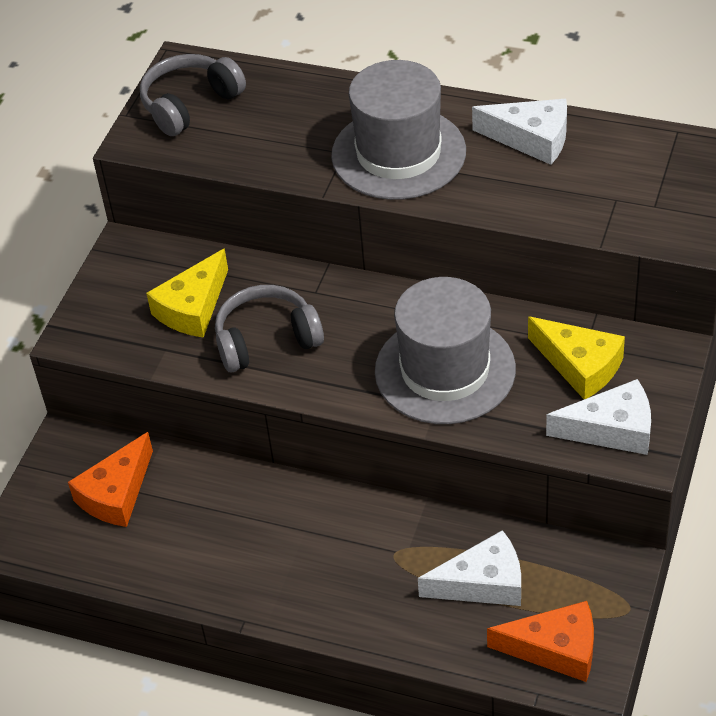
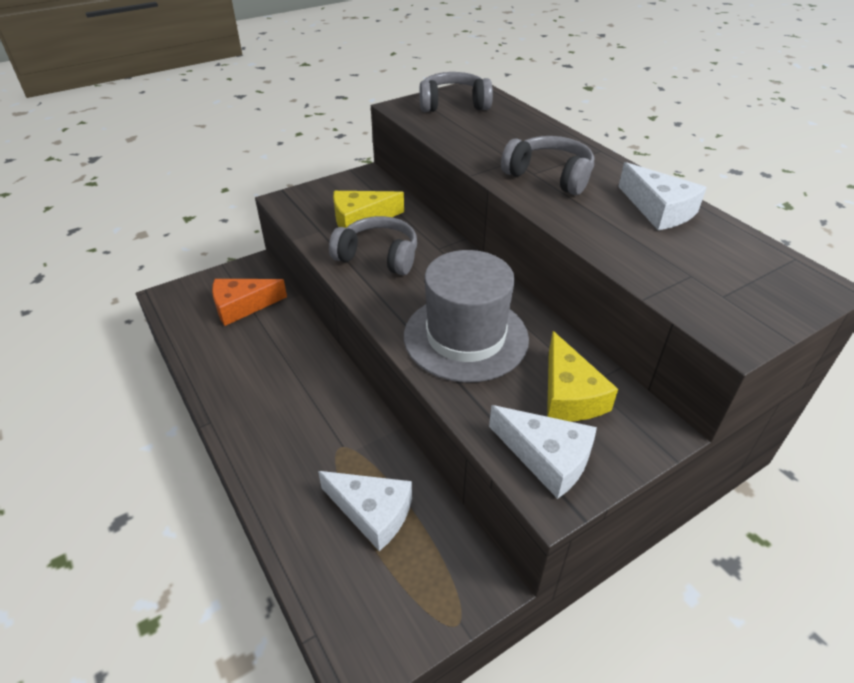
camera: 35 degrees right, 5 degrees down
grey hat [331,60,466,200] -> grey headphones [501,136,594,195]
orange cheese [487,601,594,682] -> none

